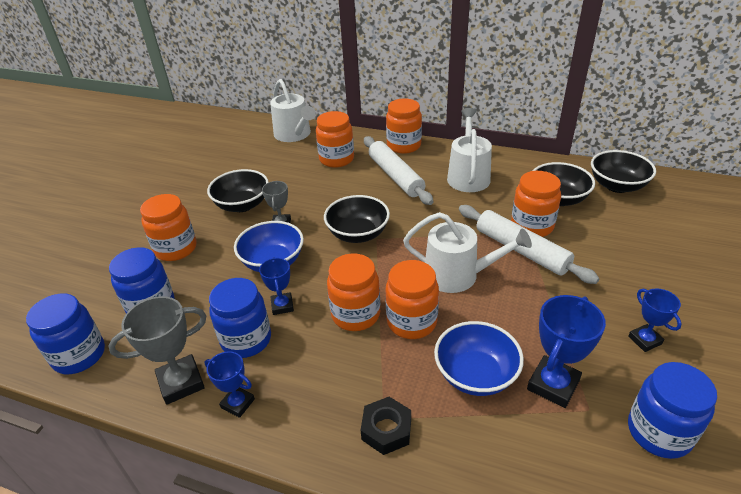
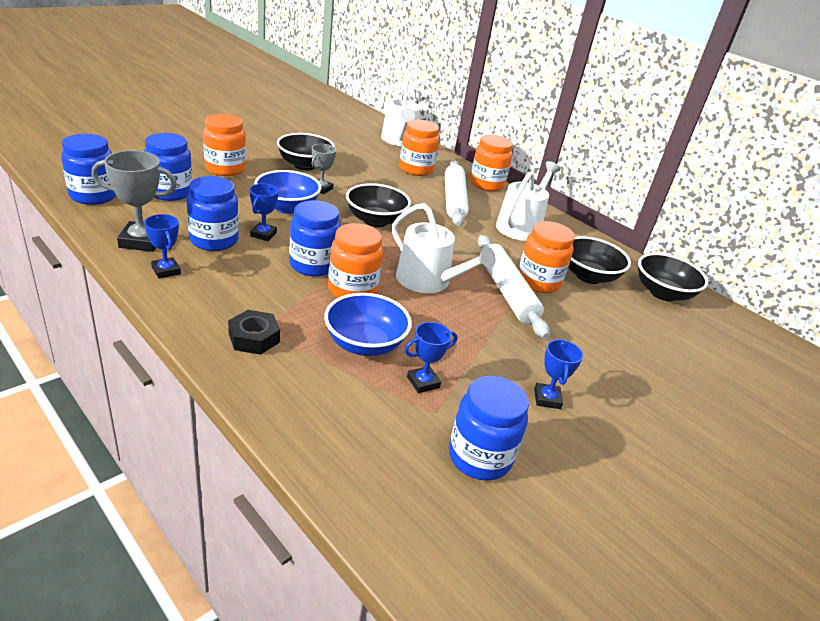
camera: 20 degrees right, 5 degrees down
orange jar [327,254,380,331] -> blue jar [289,200,341,277]
blue trophy [527,295,606,408] -> blue trophy [404,322,457,393], size x0.61

